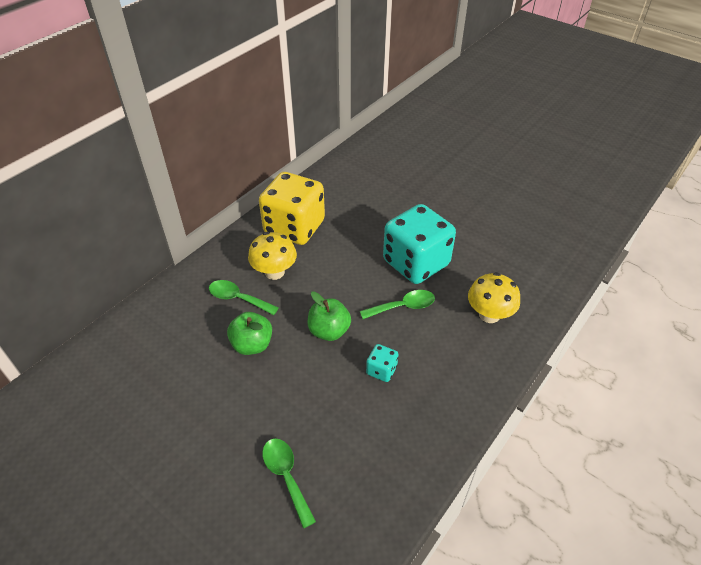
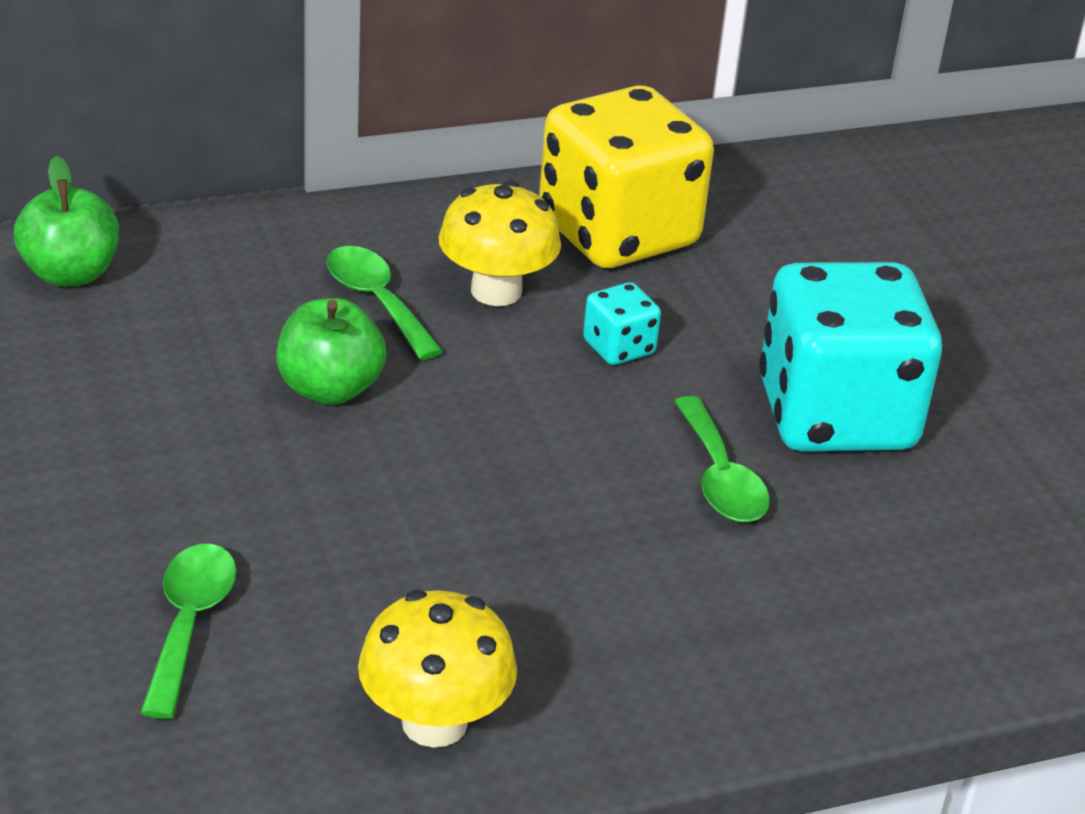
camera: 30 degrees right, 10 degrees down
green apple [307,291,351,341] -> green apple moved to [14,156,119,287]
green spoon [360,290,435,319] -> green spoon turned 60 degrees clockwise [674,396,770,522]
turquoise dice [366,344,399,382] -> turquoise dice moved to [583,282,661,365]
yellow mushroom [468,272,520,323] -> yellow mushroom moved to [358,590,517,748]

